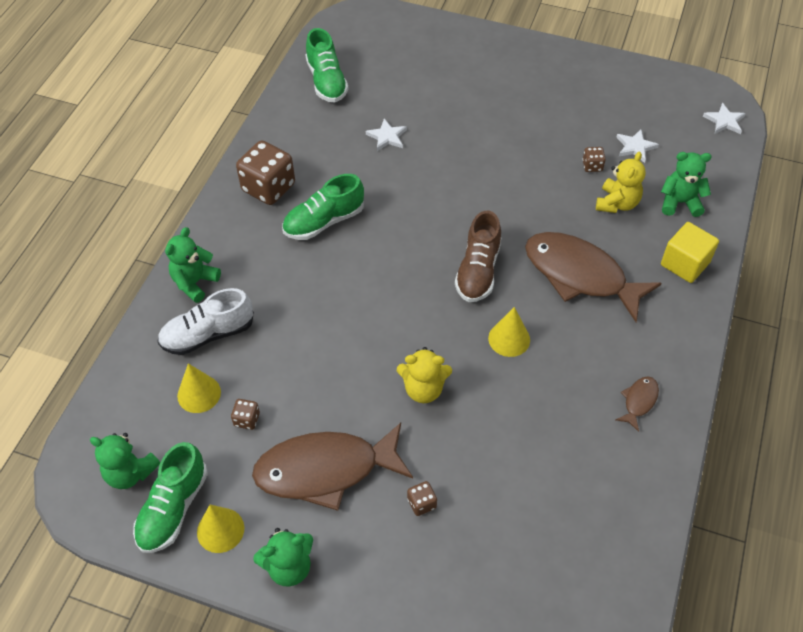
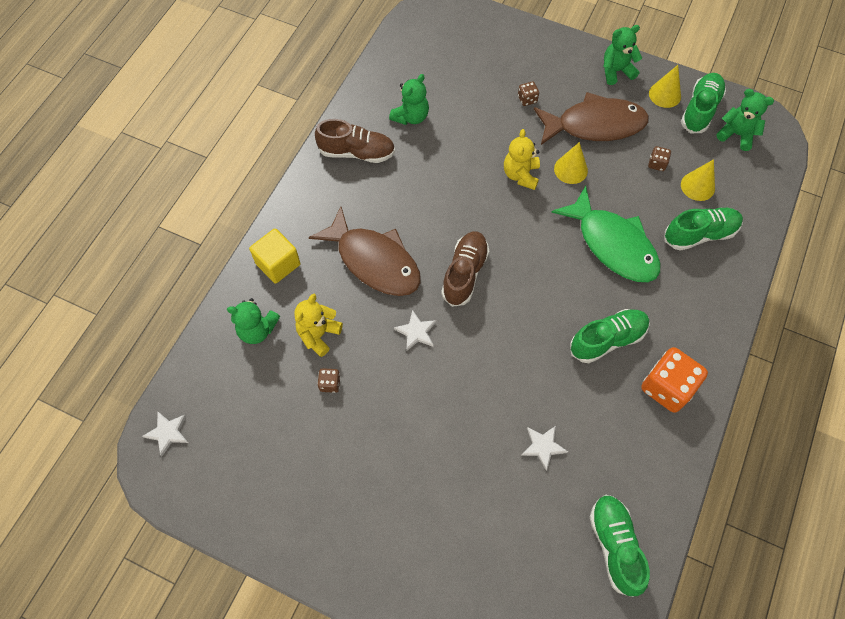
camera: 175 degrees left, 10 degrees up
white shoe [157,288,254,355] -> green shoe [665,208,743,251]
green teddy bear [165,227,221,303] -> green teddy bear moved to [389,74,429,125]
brown dice [236,140,295,205] -> orange dice [641,347,708,413]
yellow teddy bear [397,347,452,403] -> yellow teddy bear turned 90 degrees counterclockwise [504,129,540,190]
yellow cone [488,307,530,357] -> yellow cone moved to [554,142,588,184]
brown fish [615,376,659,432] -> brown shoe [315,119,395,163]
white star [616,129,659,163] -> white star moved to [394,310,437,351]
none -> green fish [552,186,660,282]

